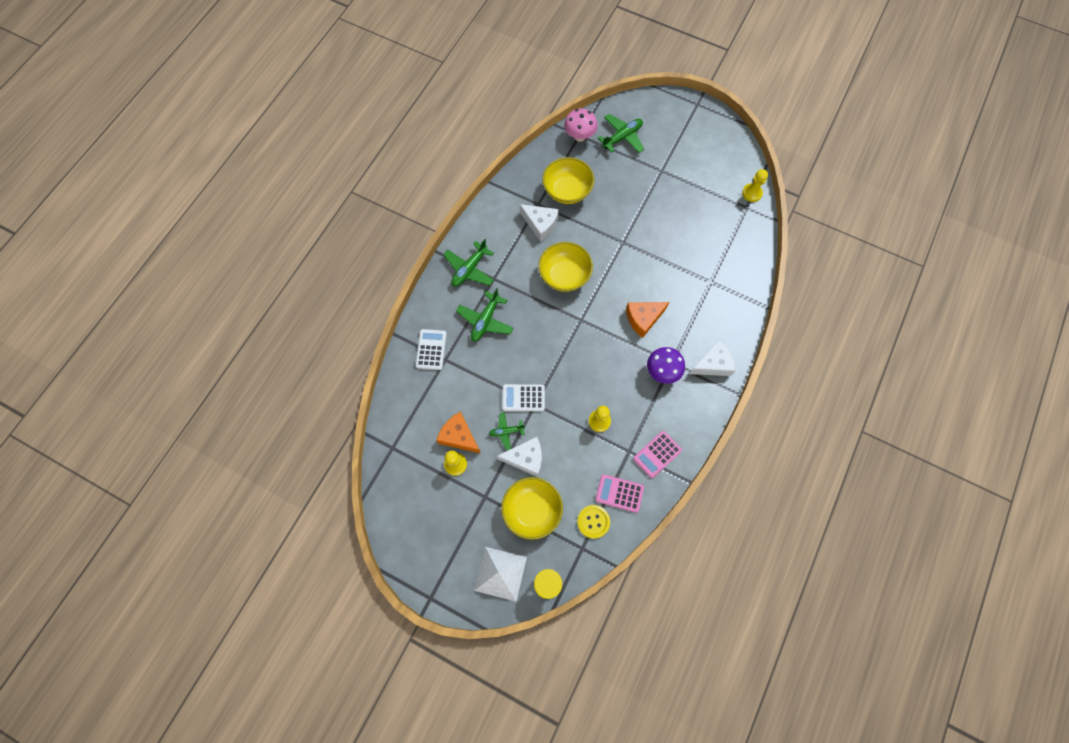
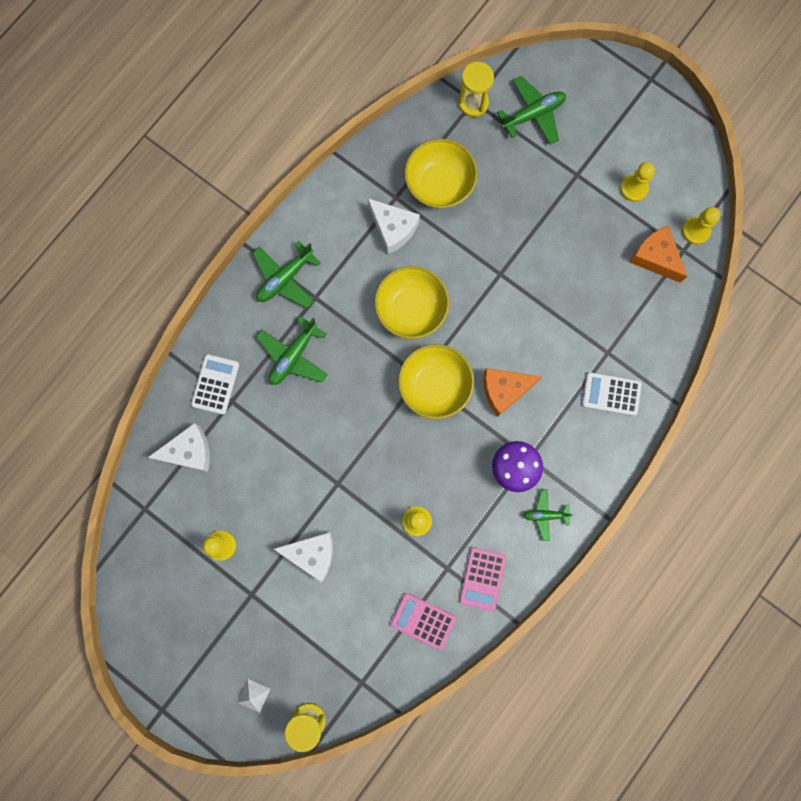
camera: 10 degrees right, 10 degrees up
orange cheese [436,411,481,454] -> orange cheese moved to [629,225,687,283]
white pyramid [474,547,527,601] -> white pyramid [237,679,270,713], size x0.45
green plane [489,412,525,450] -> green plane moved to [523,490,574,541]
yellow bowl [501,477,563,540] -> yellow bowl moved to [398,344,474,419]
white calculator [502,384,545,411] -> white calculator moved to [582,372,642,416]
pink mushroom [564,108,598,142] -> yellow hourglass [459,62,494,117]
yellow button [577,505,610,539] -> none
pink calculator [633,431,682,478] -> pink calculator turned 45 degrees counterclockwise [459,547,506,611]
white cheese [689,340,736,376] -> white cheese moved to [147,423,210,472]
none -> yellow pawn [620,162,655,202]

